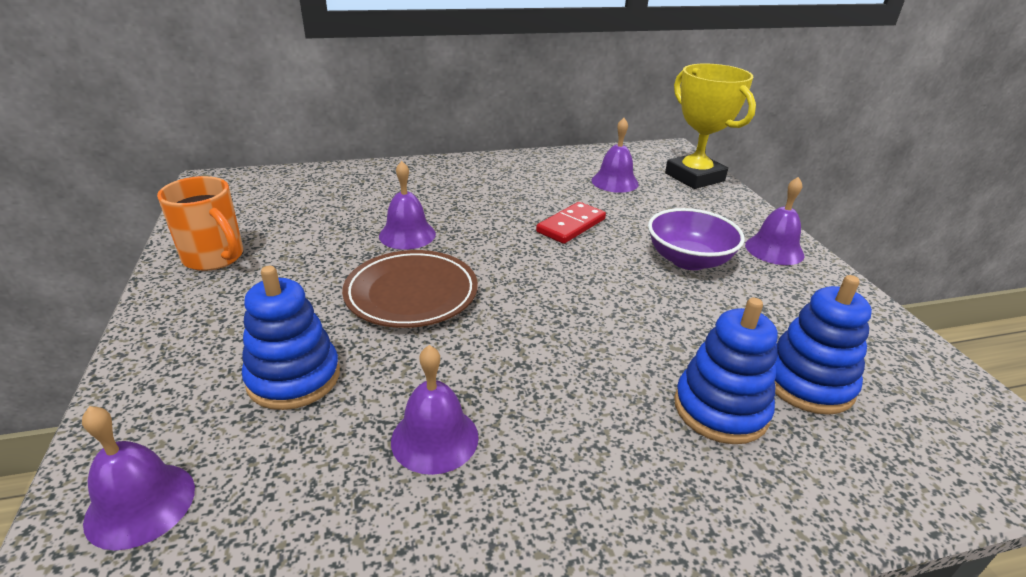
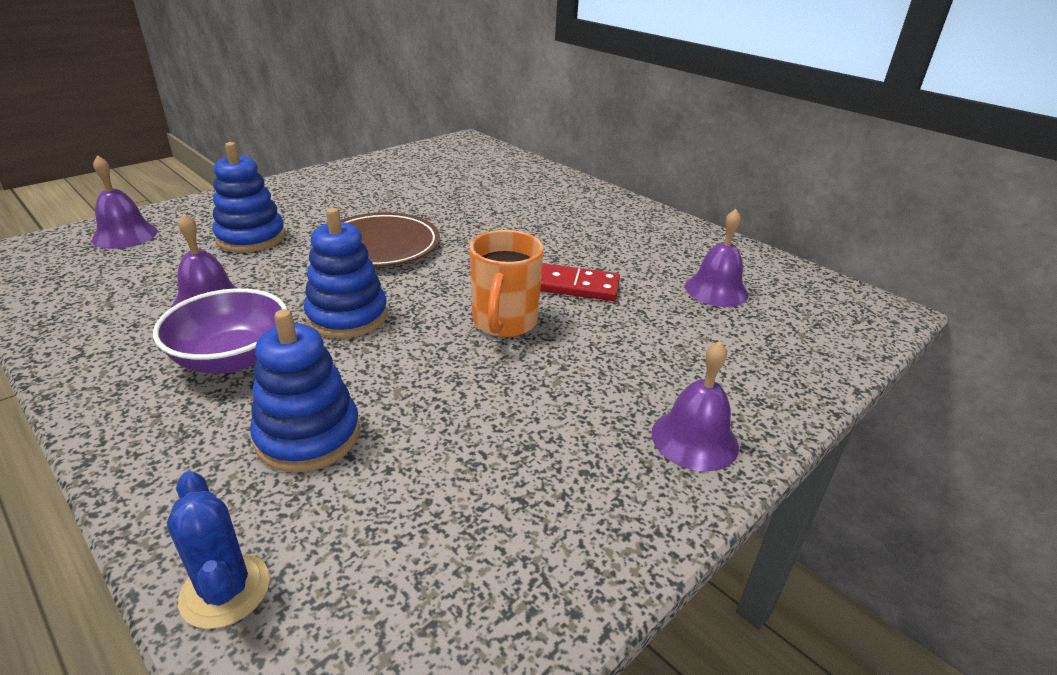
camera: 60 degrees right, 0 degrees up
orange mug [157,176,243,271] -> orange mug moved to [470,230,544,337]
purple bell [379,161,436,250] -> none
purple bowl [648,208,745,270] -> purple bowl moved to [153,288,287,373]
yellow trophy [665,64,756,189] -> none
blue stacking toy [775,275,872,415] -> blue stacking toy moved to [304,208,388,339]
none -> blue cactus [167,471,270,629]

